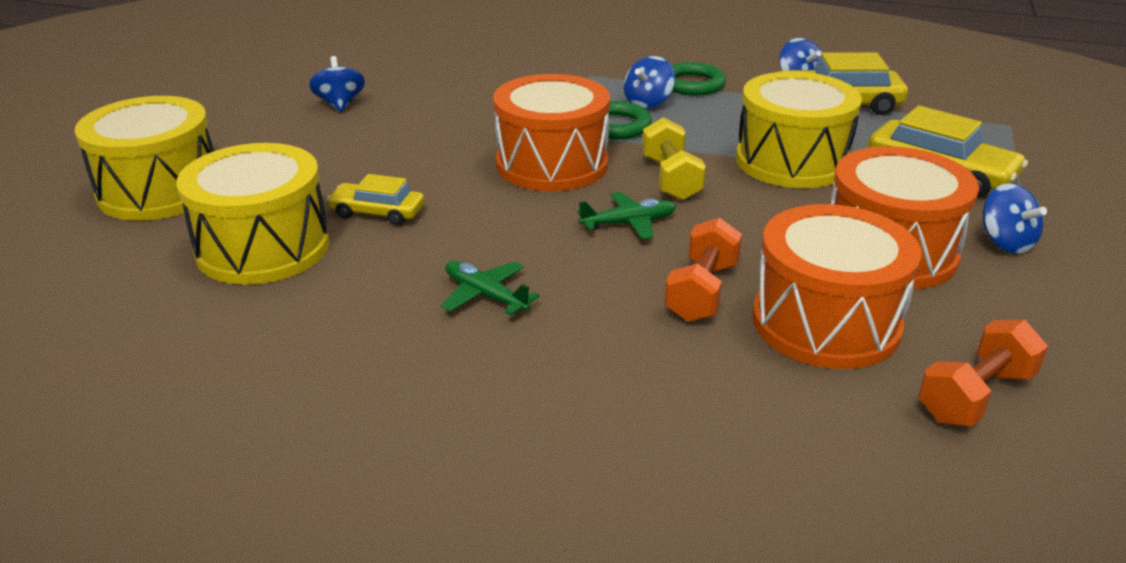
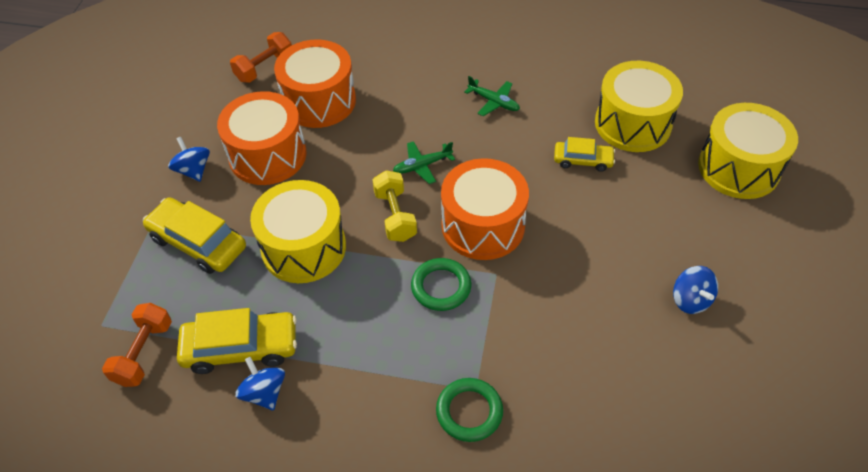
camera: 175 degrees right, 20 degrees up
blue spinning top [624,56,675,109] -> none
orange dumbbell [664,218,742,322] -> orange dumbbell moved to [102,303,172,387]
green ring [672,62,726,96] -> green ring moved to [436,378,503,442]

